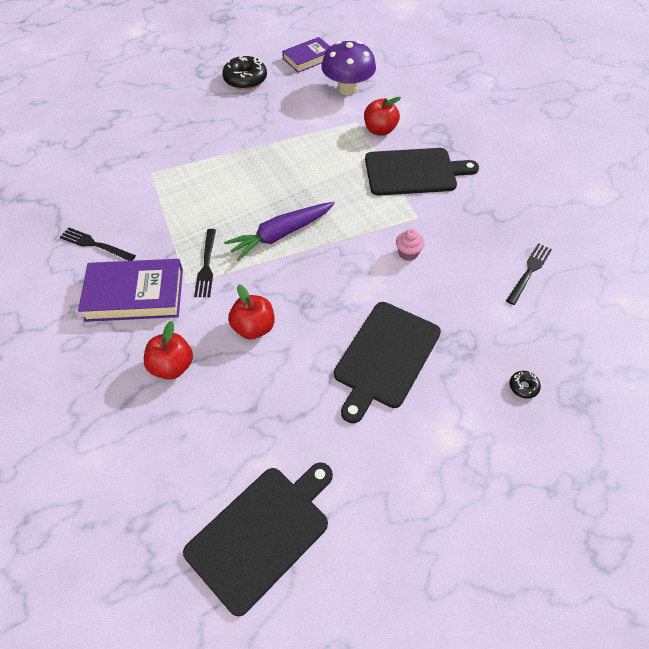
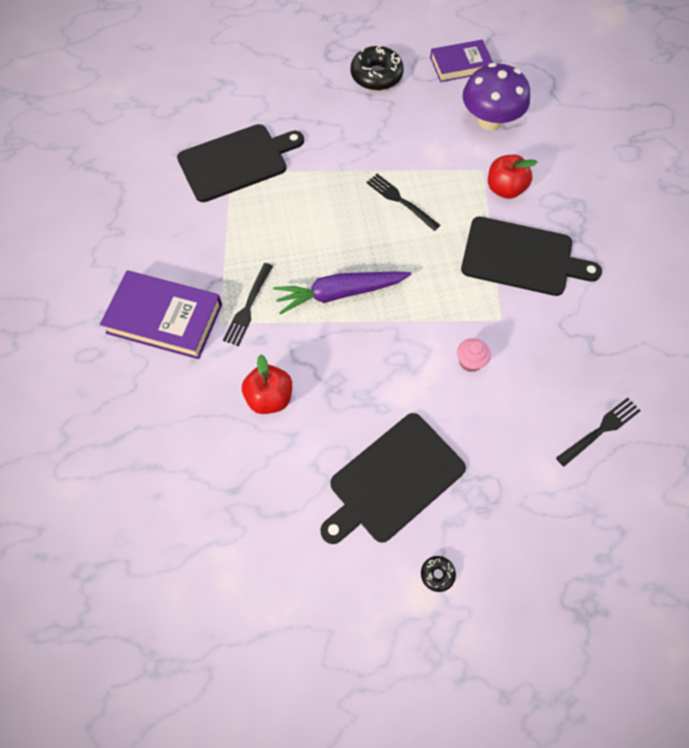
camera: 20 degrees right, 10 degrees up
black fork [60,227,136,261] -> black fork moved to [366,174,440,231]
red apple [144,321,193,380] -> none
black cutting board [183,462,333,616] -> black cutting board moved to [177,124,304,202]
black donut [510,371,541,399] -> black donut moved to [421,556,456,592]

